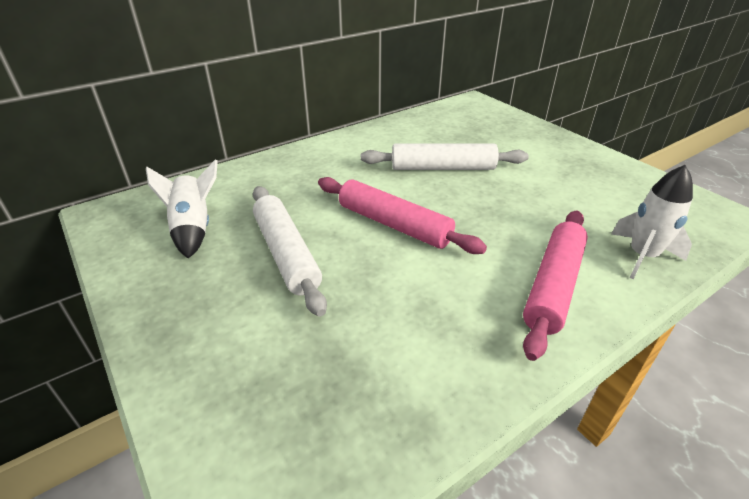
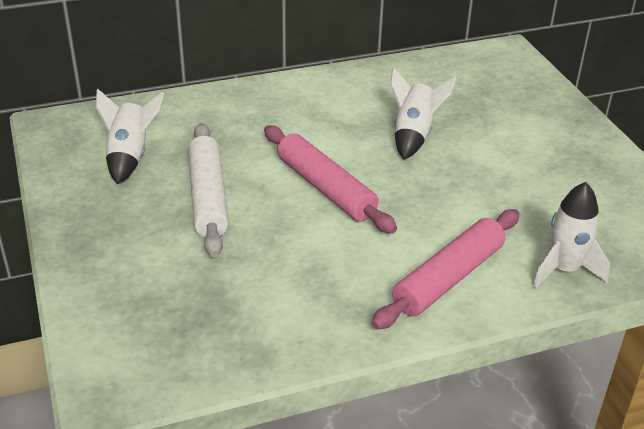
camera: 15 degrees right, 0 degrees up
white rolling pin [361,143,529,170] -> white rocket [390,67,457,159]

